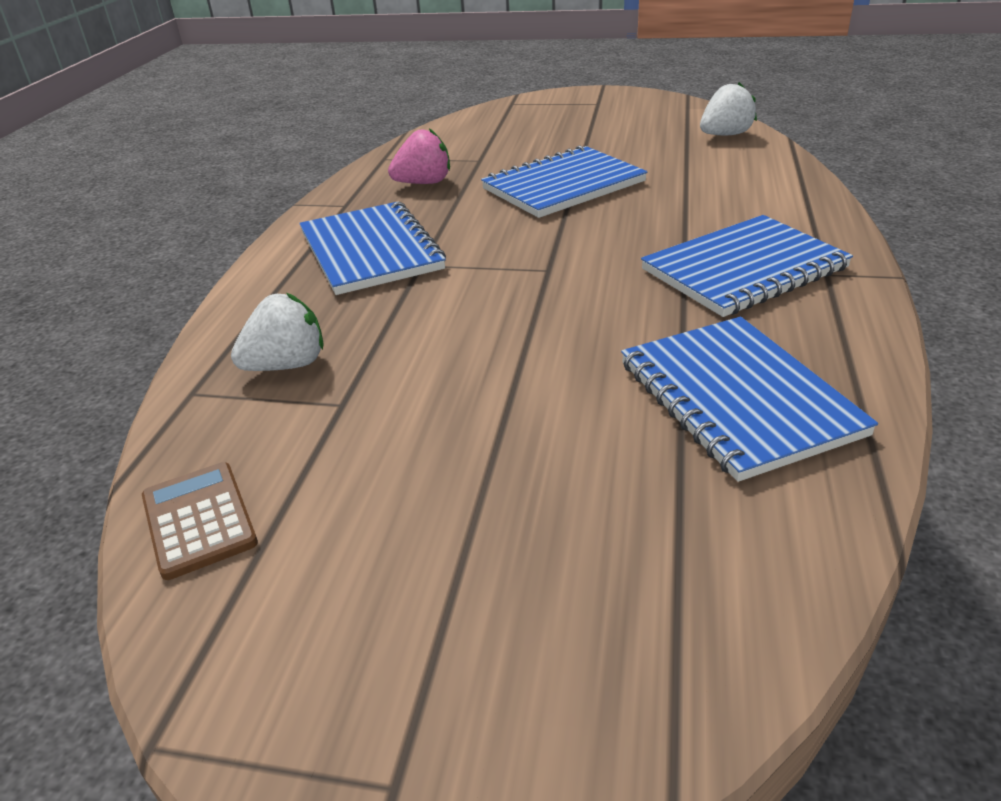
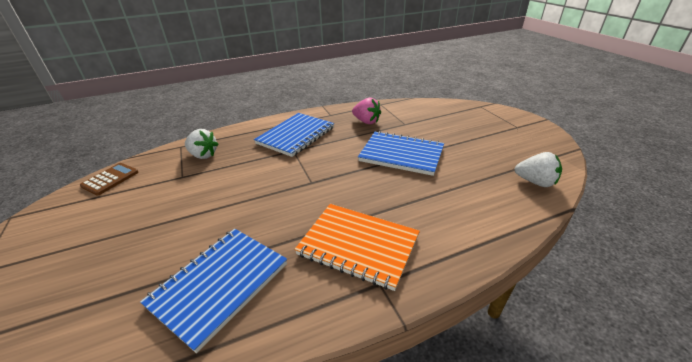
camera: 55 degrees right, 0 degrees up
blue notebook [641,215,853,317] -> orange notebook [295,204,420,291]

